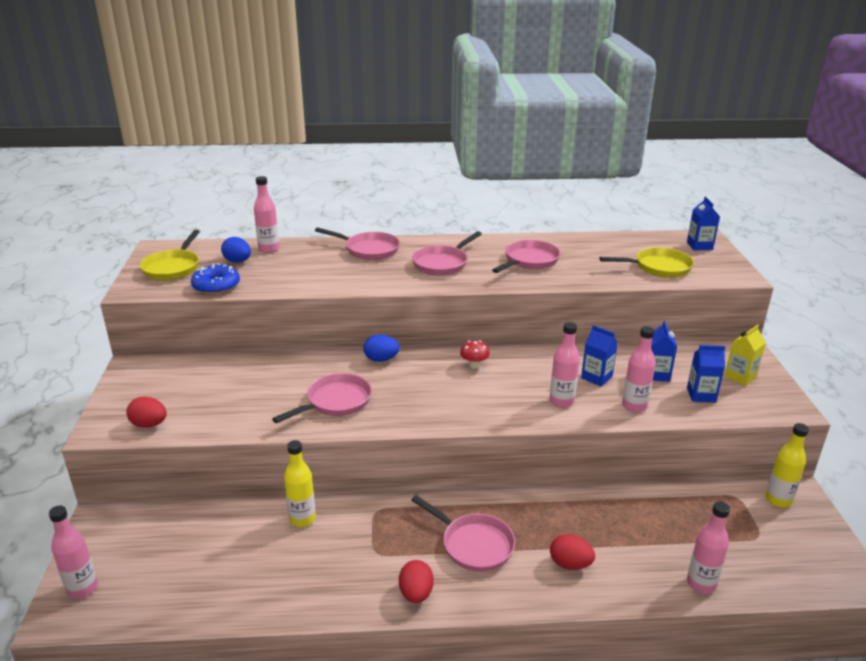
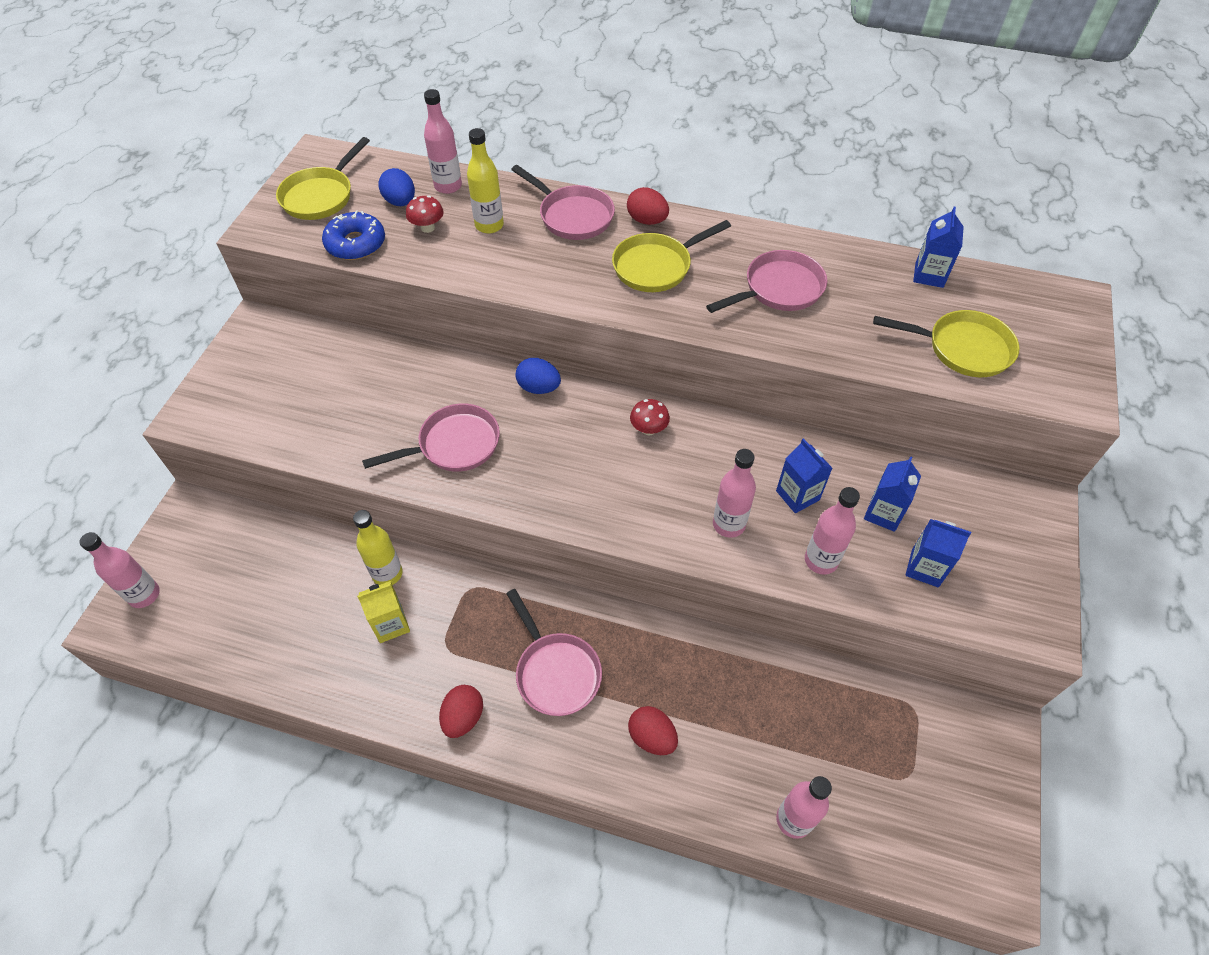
camera: 20 degrees right, 25 degrees up
red egg [126,396,167,428] -> red egg moved to [627,187,669,225]
pink pan [412,231,482,276] -> yellow pan [612,220,731,292]
blue carton [687,197,720,250] -> blue carton moved to [913,207,964,288]
yellow carton [724,325,766,386] -> yellow carton moved to [357,581,410,643]
yellow bottle [765,423,809,508] -> yellow bottle moved to [467,128,504,234]
none -> red mushroom [406,195,444,233]

